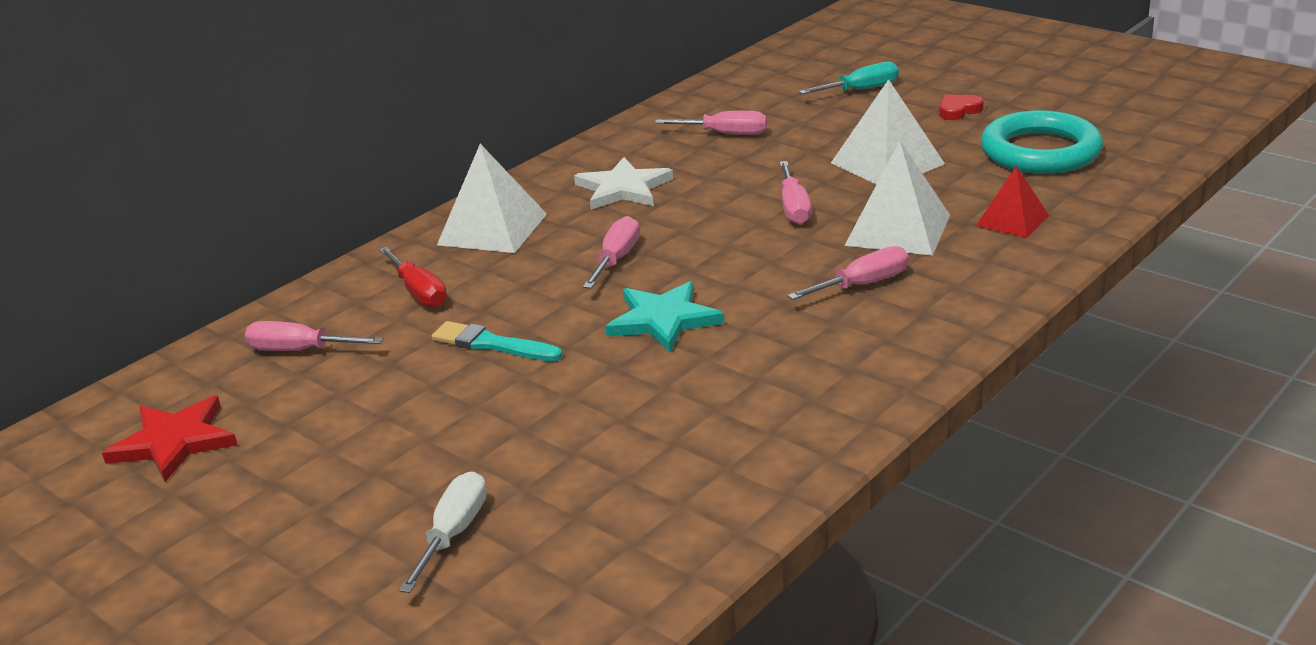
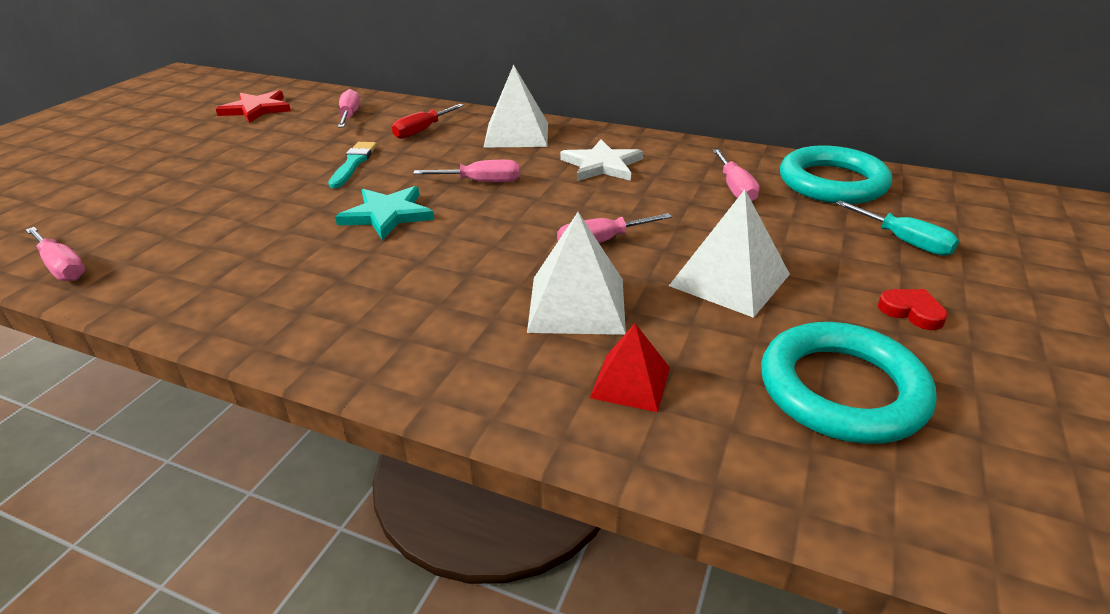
camera: 70 degrees right, 5 degrees up
white screwdriver [399,472,487,593] -> none
pink screwdriver [787,246,909,300] -> pink screwdriver moved to [26,227,85,281]
none -> turquoise ring [780,145,892,204]

